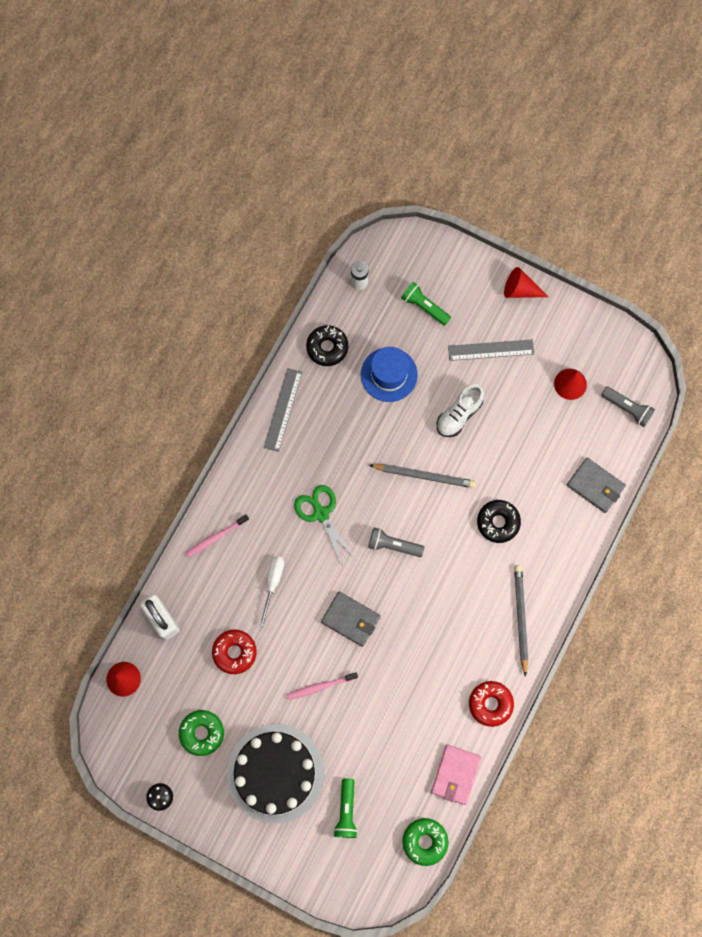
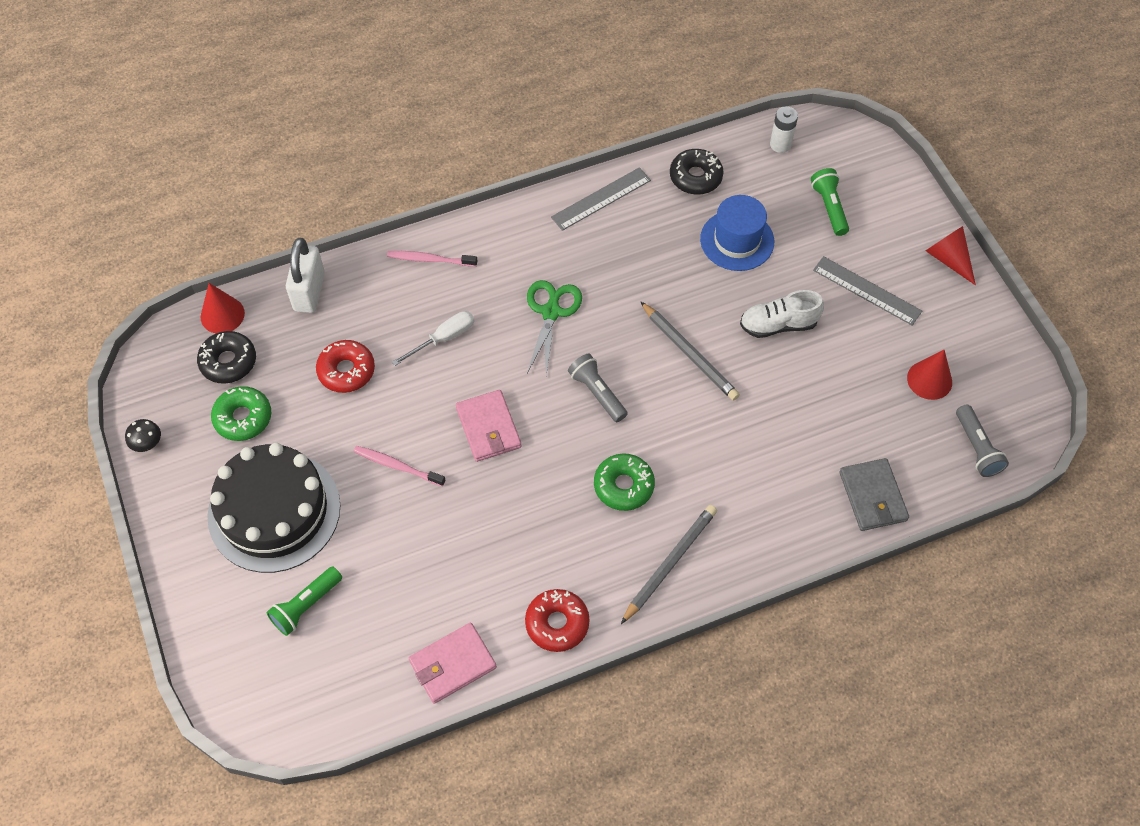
camera: 40 degrees right, 15 degrees down
grey wallet [321,591,381,647] -> pink wallet [456,390,521,462]
green donut [402,818,448,866] -> green donut moved to [594,453,655,511]
black donut [477,500,521,543] -> black donut moved to [197,331,256,384]

